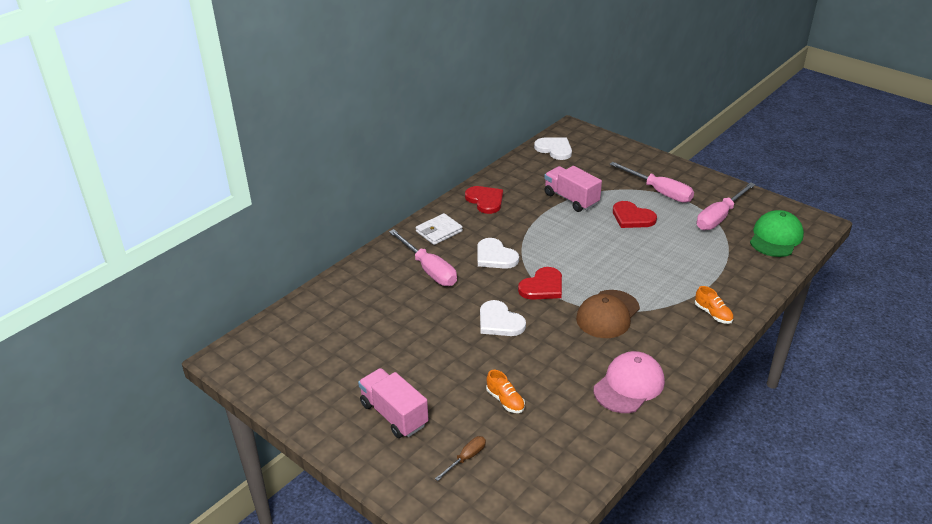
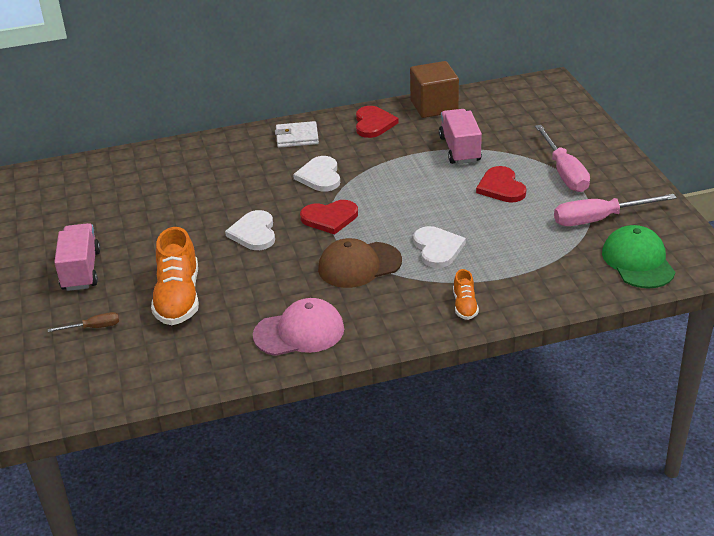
camera: 35 degrees right, 0 degrees up
pink screwdriver [389,229,457,286] -> none
orange shoe [486,370,525,413] -> orange shoe [151,227,199,325], size x2.00
white heart [534,138,572,160] -> white heart moved to [413,226,466,268]
green cap [750,210,804,257] -> green cap turned 75 degrees counterclockwise [602,225,675,288]
none -> brown cube [410,61,459,118]

